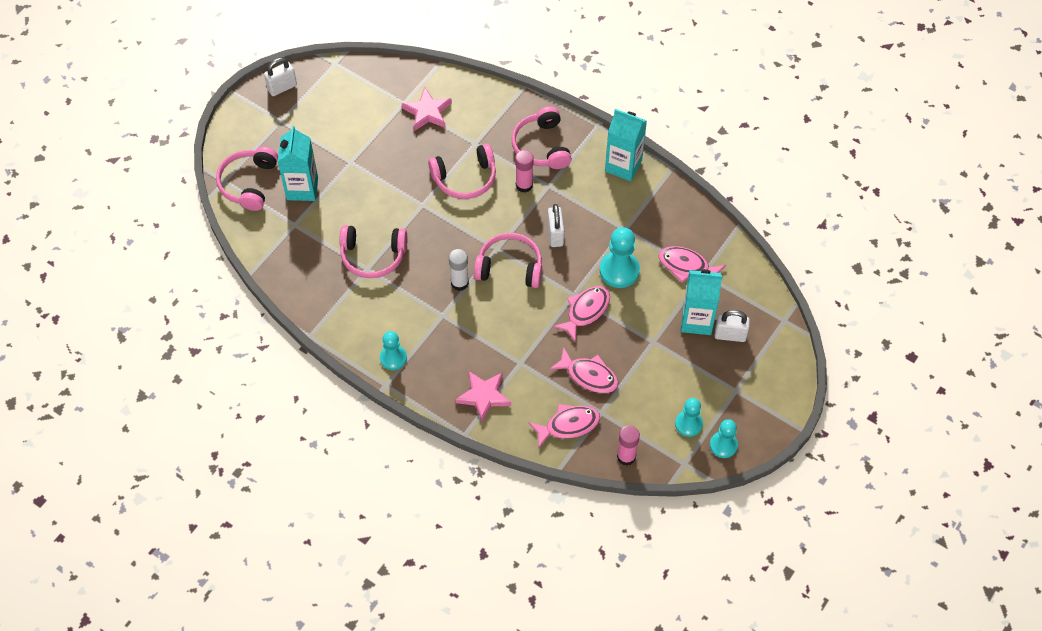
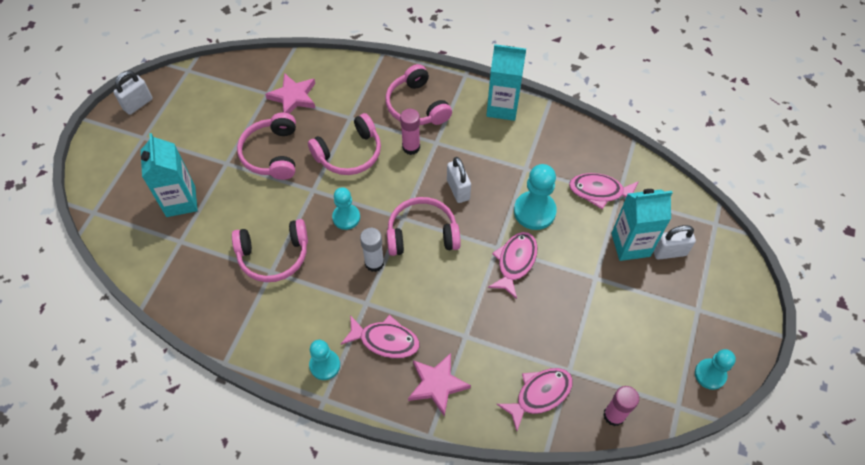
camera: 15 degrees left, 0 degrees up
pink headphones [216,147,278,211] -> pink headphones moved to [237,113,296,180]
pink fish [549,347,619,393] -> pink fish moved to [341,315,420,358]
turquoise pawn [675,398,703,437] -> turquoise pawn moved to [332,187,360,230]

